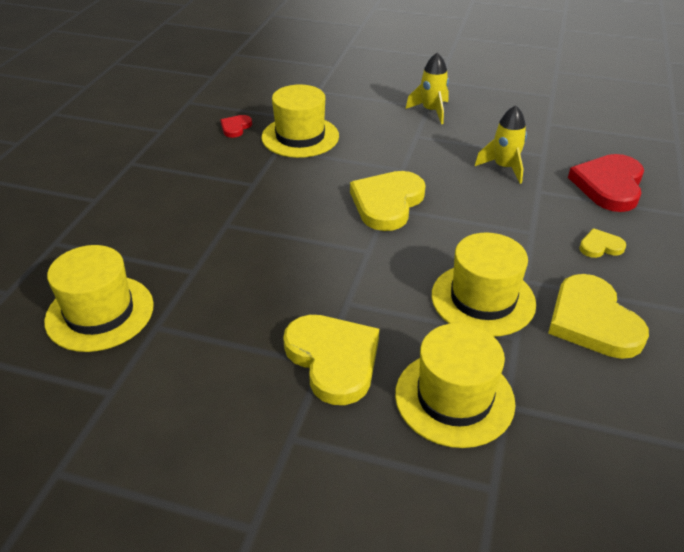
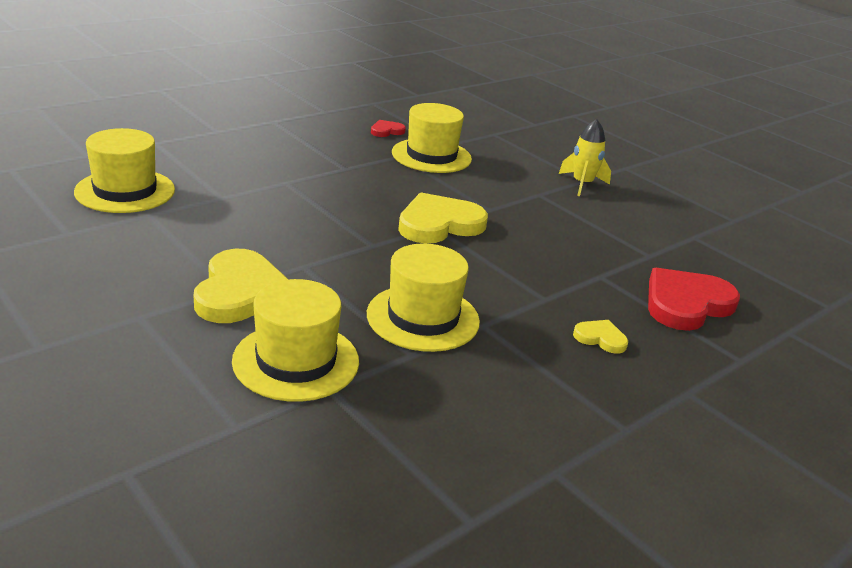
camera: 30 degrees right, 10 degrees down
yellow rocket [475,105,527,184] -> none
yellow heart [548,274,649,359] -> none

